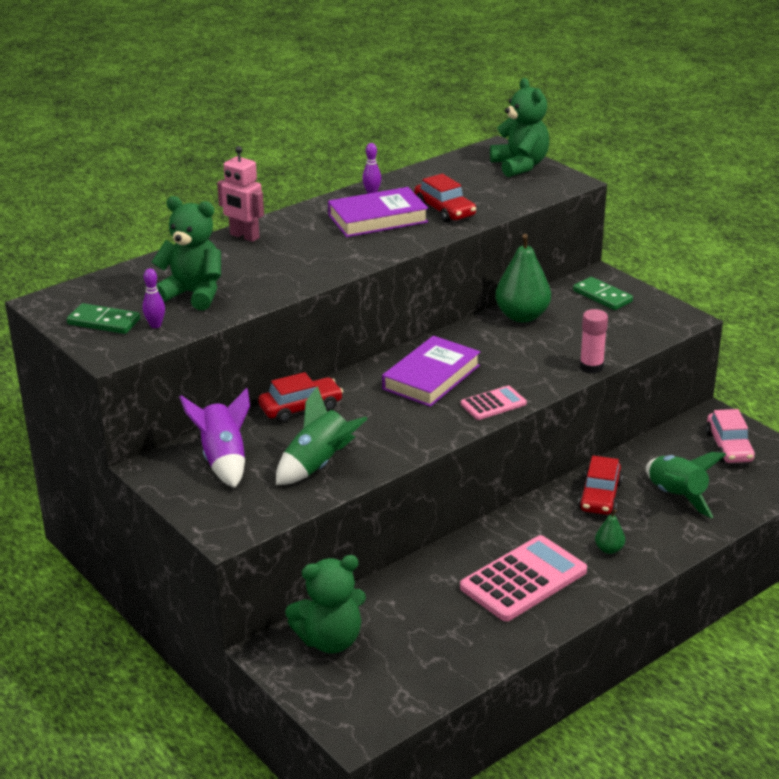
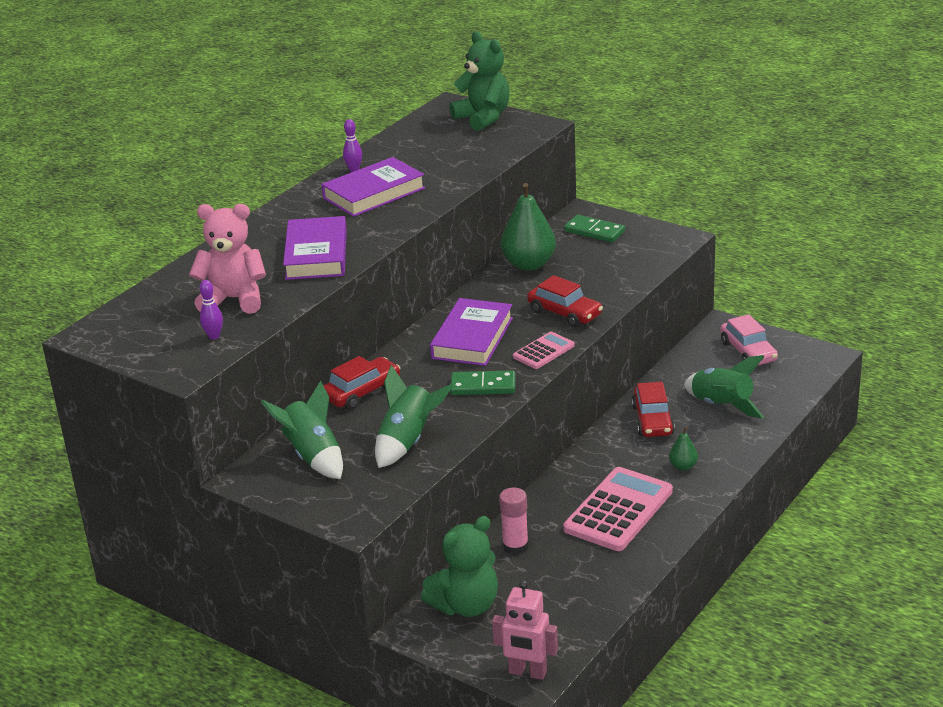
camera: 15 degrees left, 0 degrees up
green domino [67,303,140,334] -> green domino moved to [450,370,516,395]
green teddy bear [152,196,221,310] -> pink teddy bear [189,204,266,314]
purple rocket [179,388,250,488] -> green rocket [261,381,343,479]
pink robot [217,146,264,242] -> pink robot moved to [492,580,558,680]
red car [414,174,476,223] -> red car moved to [527,275,603,327]
pink glue stick [580,309,608,373] -> pink glue stick moved to [499,488,529,555]
none -> purple book [283,216,347,280]

